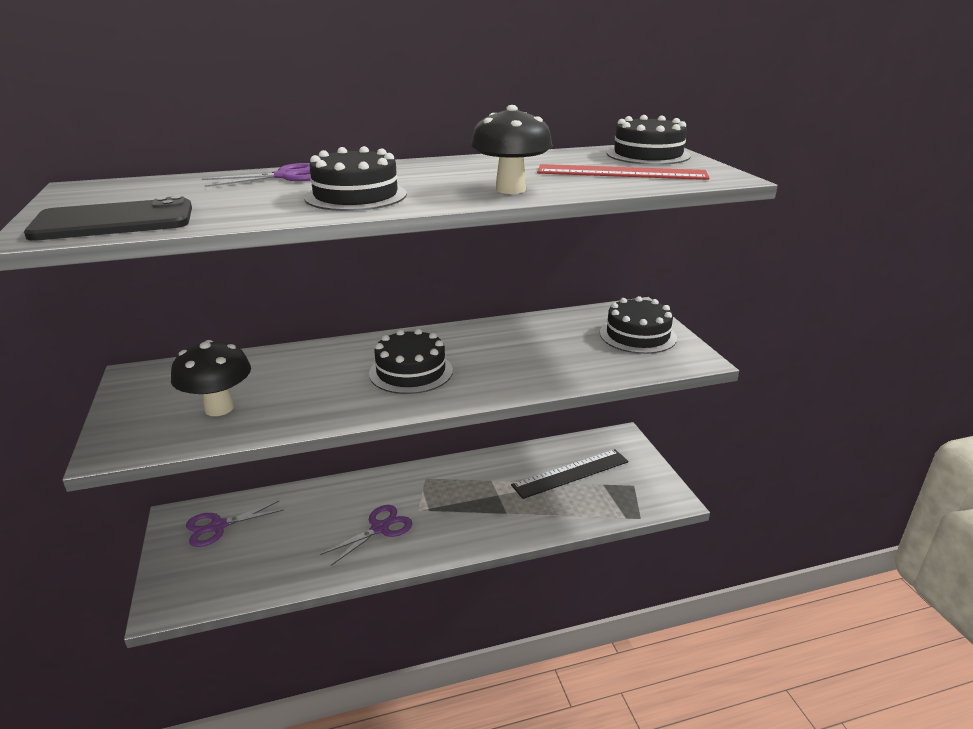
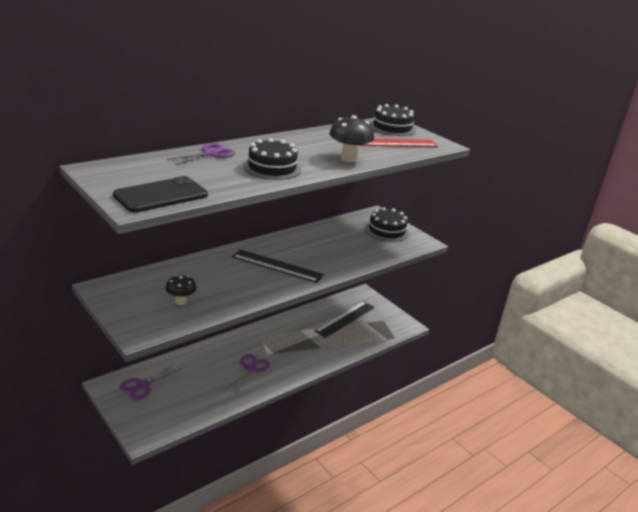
camera: 25 degrees left, 0 degrees up
black mushroom [171,340,251,416] -> black mushroom [165,275,196,305], size x0.64
black cake [369,329,453,394] -> black ruler [232,249,324,283]

